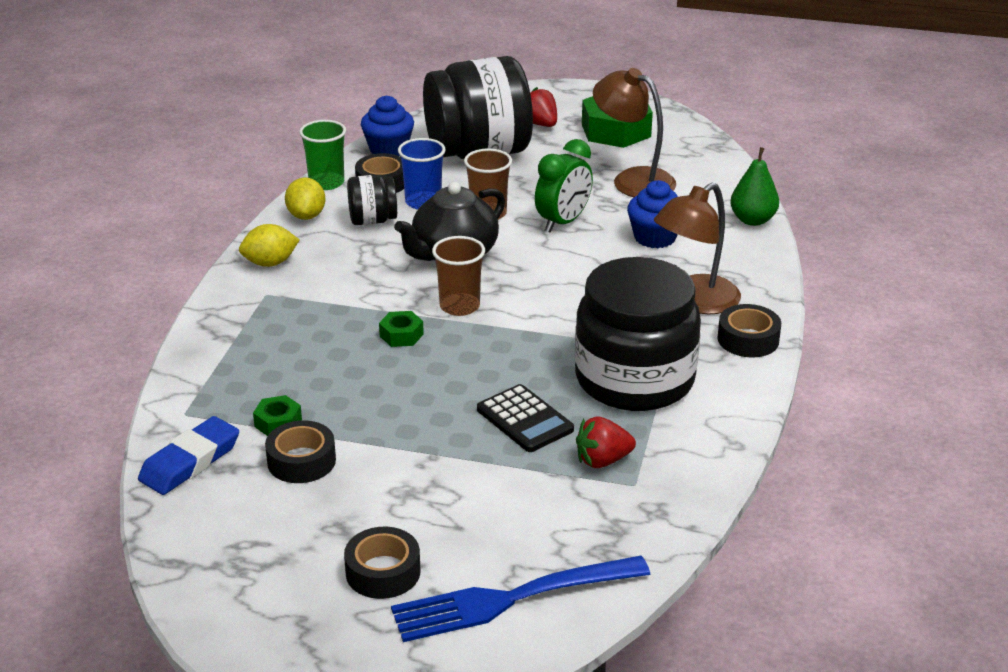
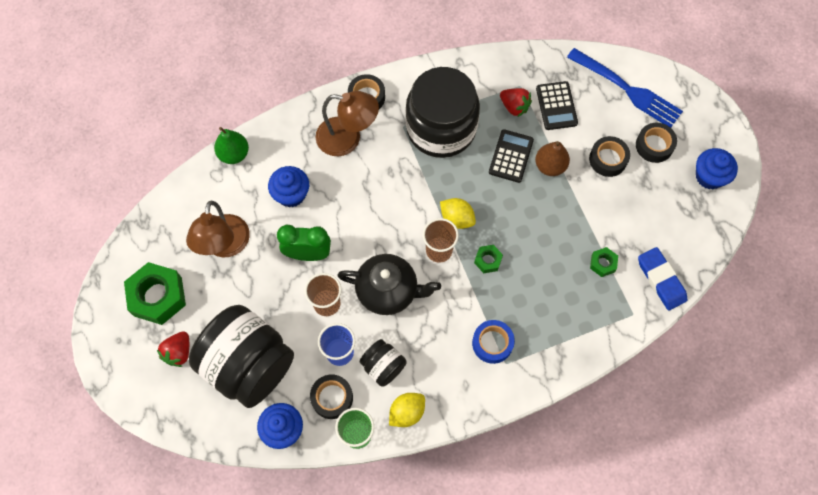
camera: 125 degrees left, 35 degrees up
blue eraser [138,416,239,495] -> blue eraser turned 60 degrees clockwise [638,247,687,311]
yellow lemon [239,224,299,267] -> yellow lemon moved to [440,198,476,229]
black tape [265,420,336,483] -> black tape moved to [589,136,630,177]
none -> blue tape [472,320,515,364]
none -> brown pear [535,141,570,176]
none -> black calculator [536,81,578,130]
none -> blue cupcake [696,148,738,190]

